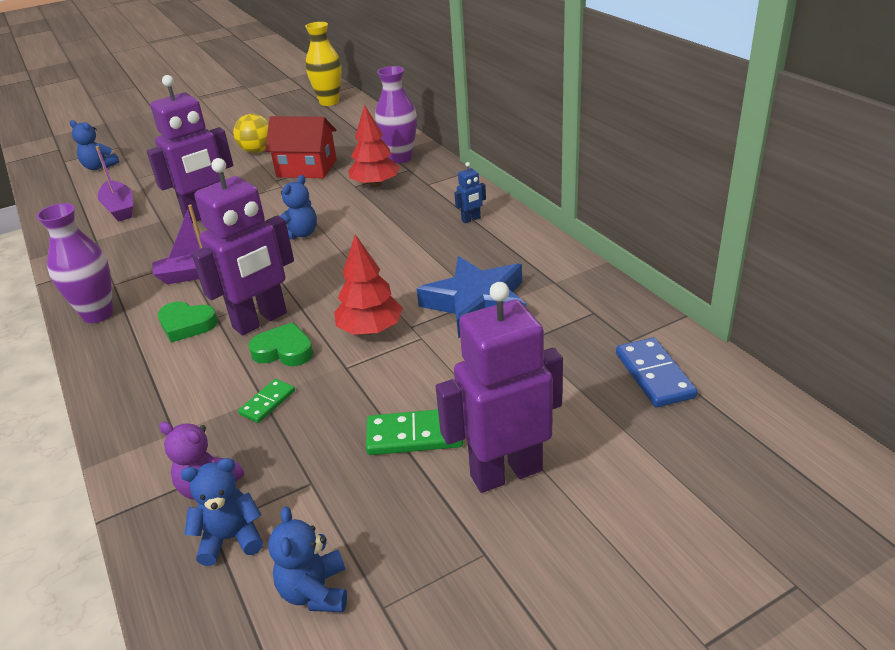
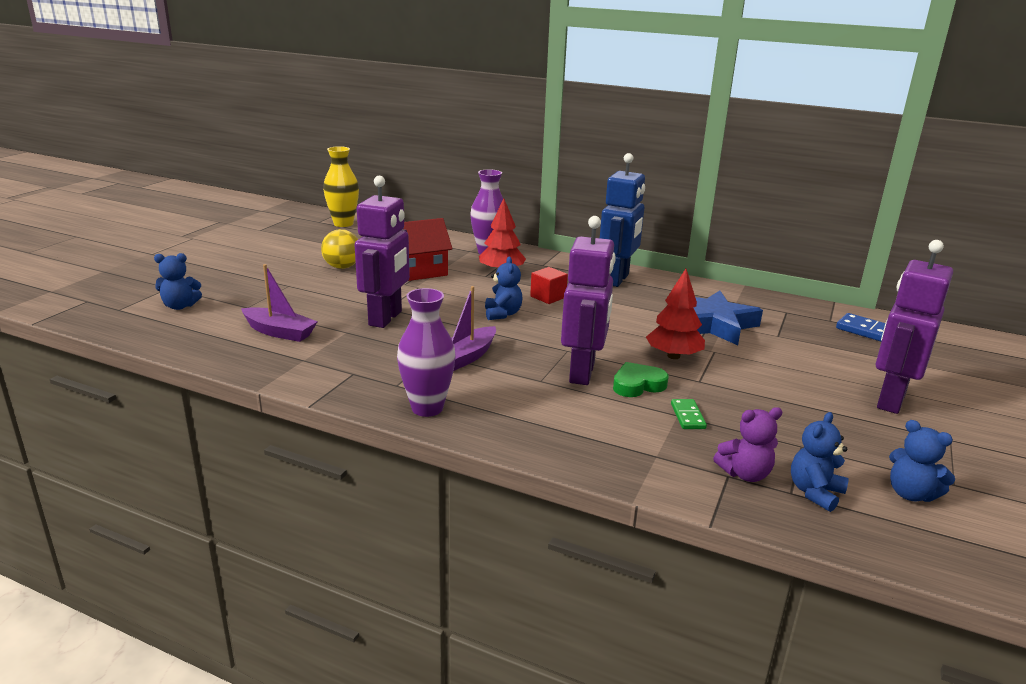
camera: 40 degrees left, 10 degrees down
green heart [158,302,218,343] -> none
green domino [366,409,463,455] -> none
blue robot [454,162,486,223] -> blue robot [600,153,645,287], size x2.41
none -> red cube [530,267,568,304]

